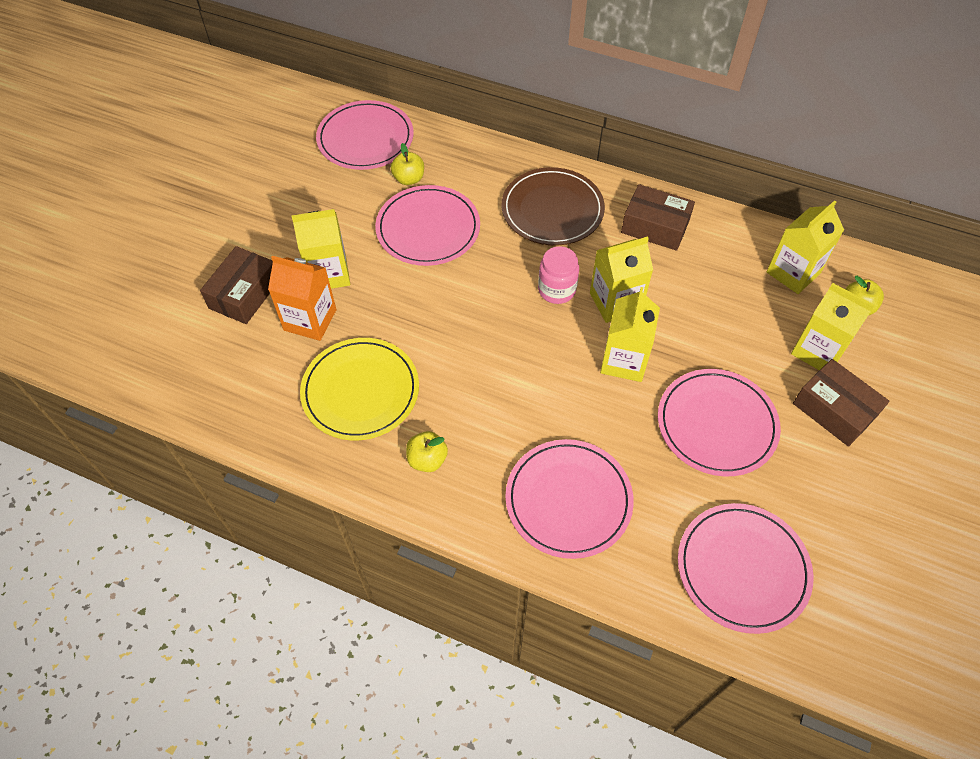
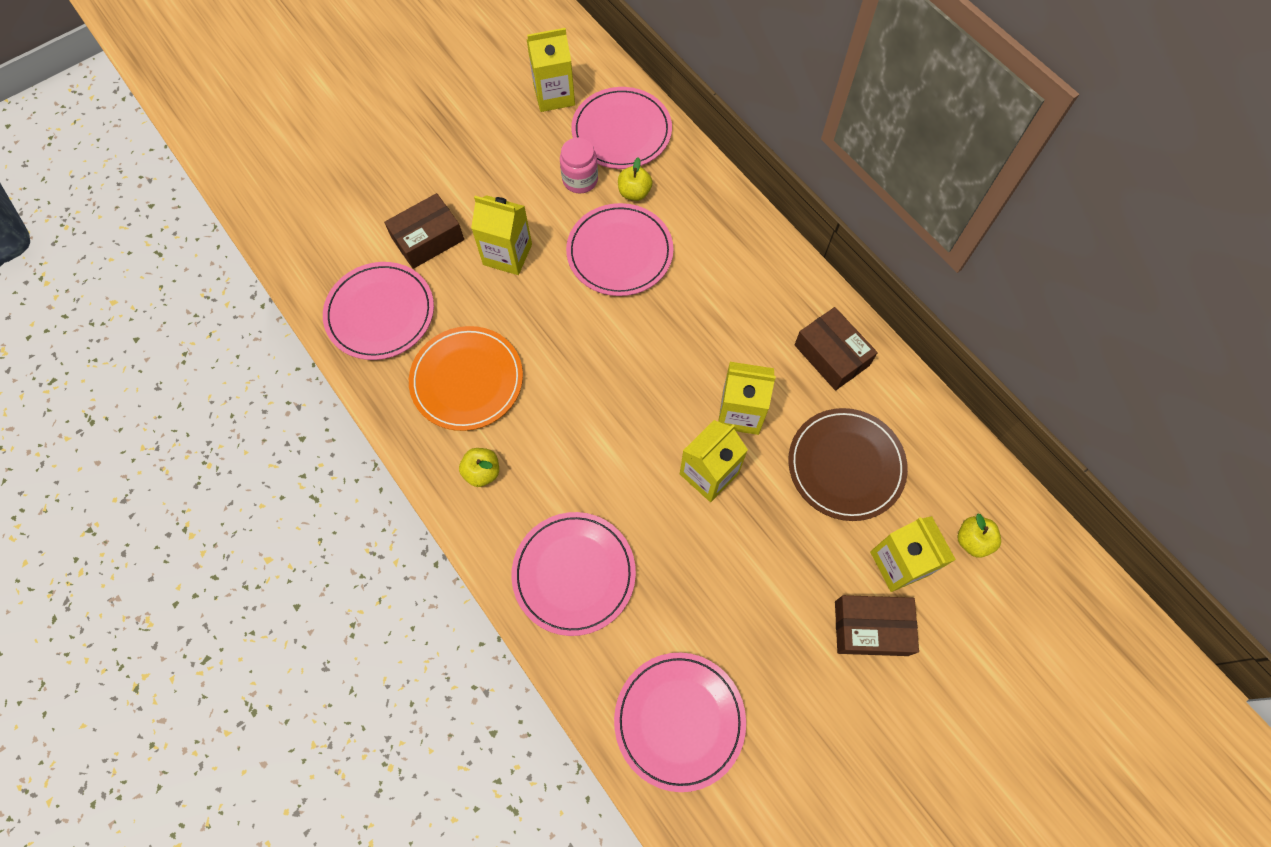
camera: 30 degrees right, 10 degrees up
orange carton [268,256,337,341] -> none
yellow plate [300,338,419,440] -> orange plate [409,326,523,431]
brown plate [501,167,605,246] -> brown plate moved to [788,408,908,521]
pink jar [538,246,579,304] -> pink jar moved to [560,138,598,193]
pink plate [658,369,781,476] -> pink plate moved to [323,262,434,360]
yellow carton [767,200,844,294] -> yellow carton moved to [526,28,575,112]
brown box [793,359,889,447] -> brown box turned 75 degrees counterclockwise [835,595,919,656]

